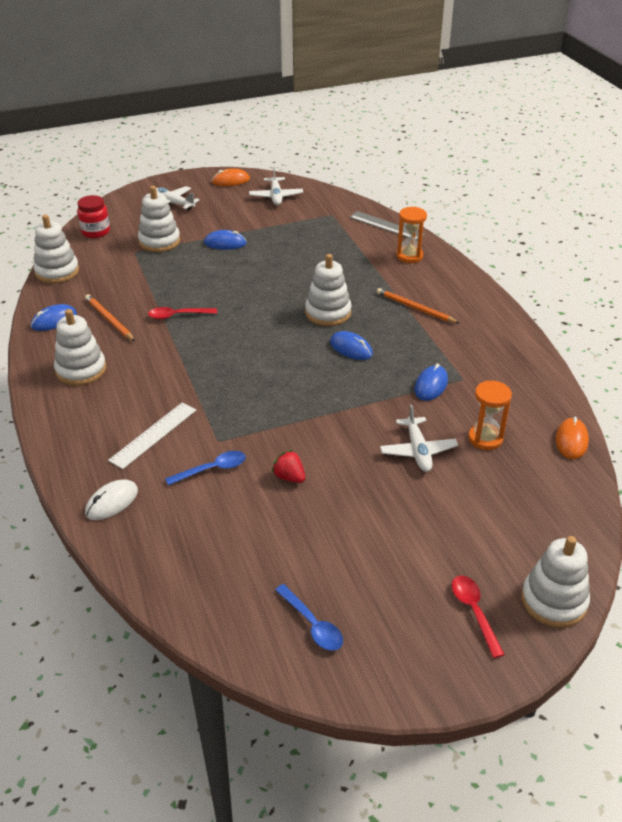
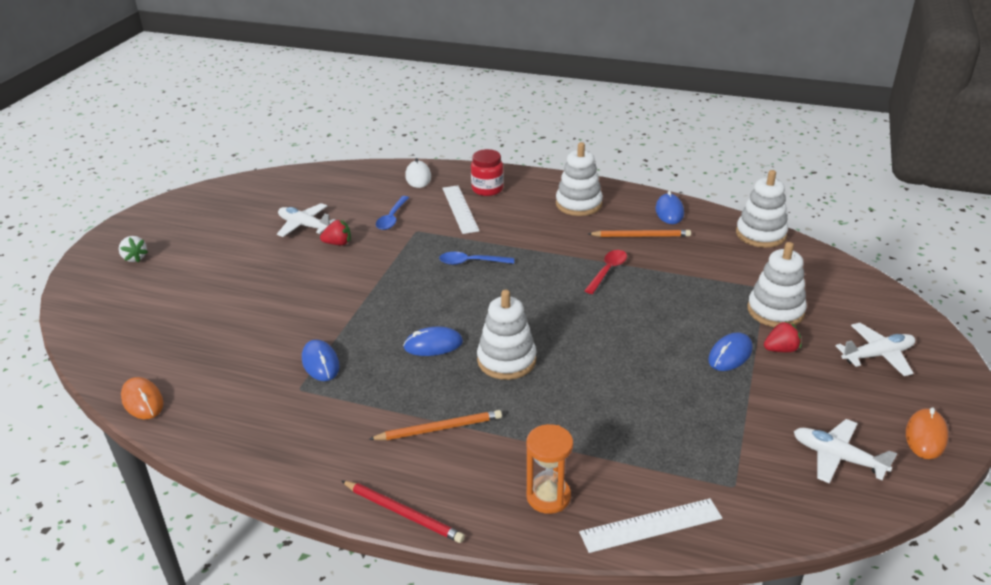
camera: 130 degrees right, 5 degrees down
red jar [77,195,110,238] -> red jar moved to [471,149,504,196]
blue spoon [275,584,343,651] -> blue spoon moved to [439,252,514,265]
grey ruler [349,211,425,241] -> white ruler [579,498,722,553]
white plane [380,405,458,472] -> white plane moved to [277,203,335,237]
red spoon [452,576,505,658] -> white strawberry [119,236,148,262]
orange hourglass [468,380,512,450] -> none
white stacking toy [521,536,590,628] -> none
none -> red pencil [342,481,465,543]
none -> red strawberry [764,321,801,352]

